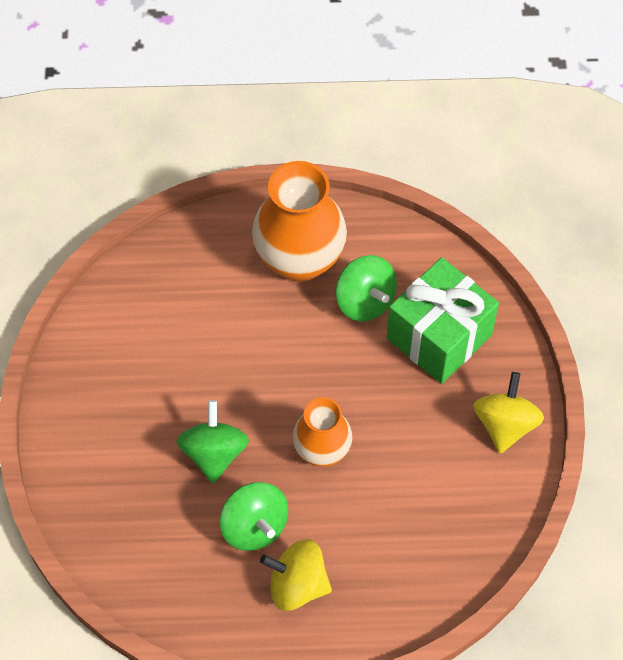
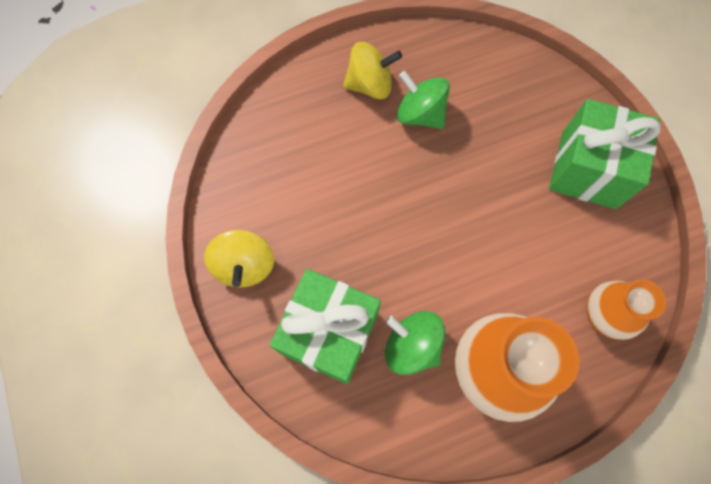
camera: 160 degrees right, 10 degrees up
green spinning top [176,400,249,483] -> none
orange vase [292,397,353,467] -> orange vase moved to [586,280,666,340]
none -> green gift [549,99,661,209]

